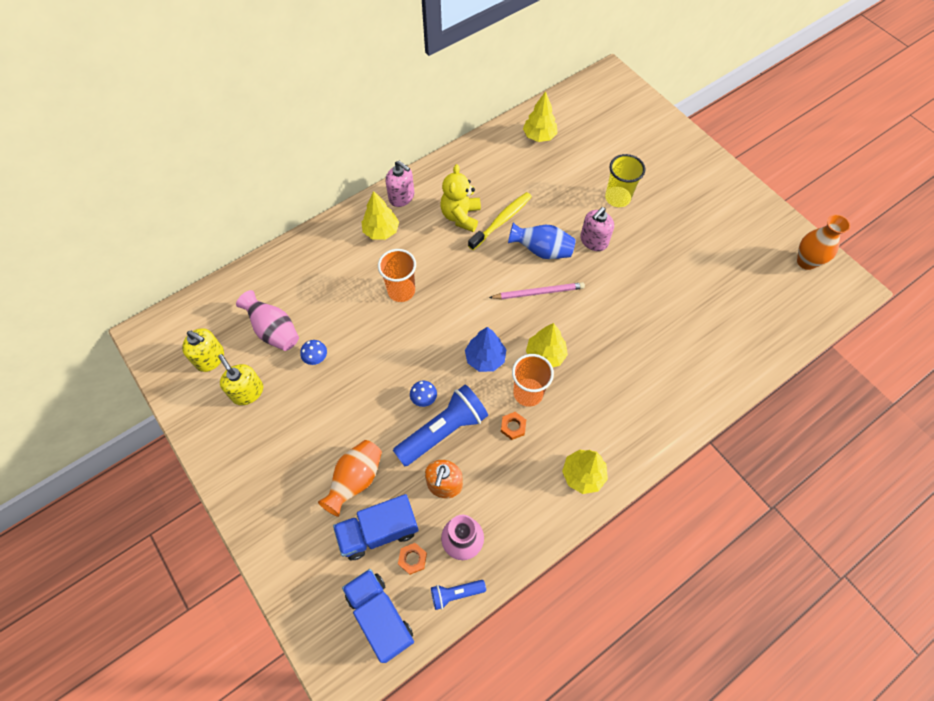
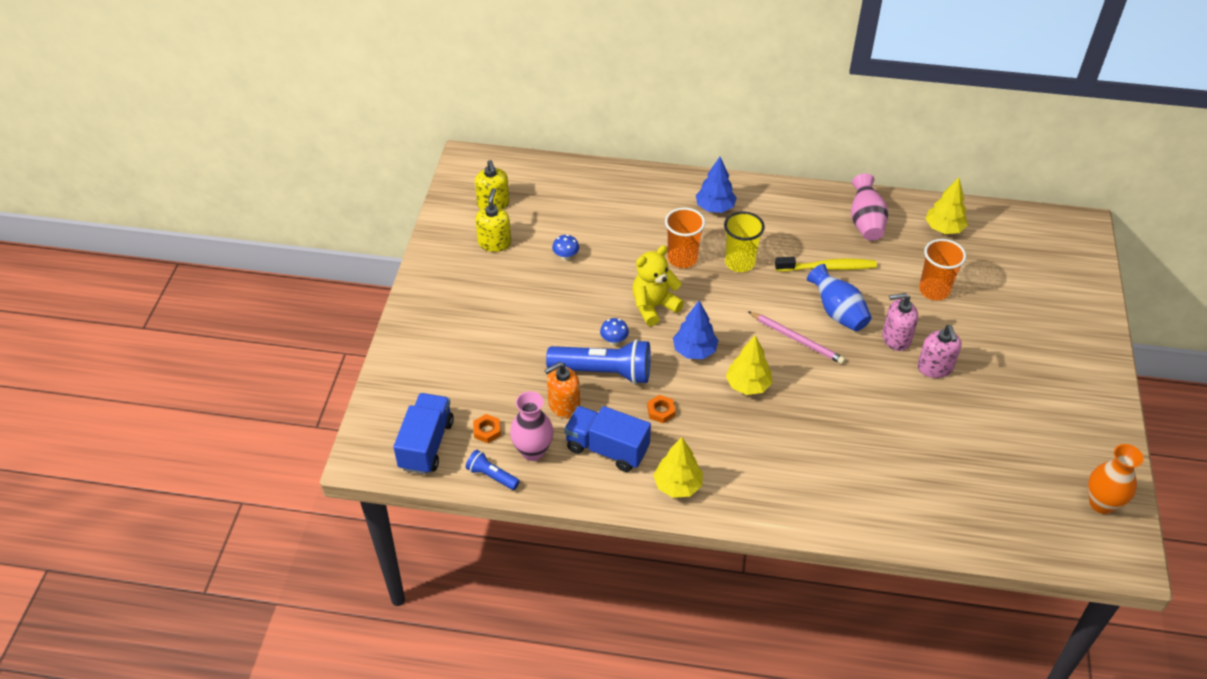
camera: 45 degrees right, 15 degrees down
pink vase [236,290,299,351] -> pink vase moved to [851,173,888,241]
orange vase [318,440,382,517] -> none
blue truck [333,494,419,560] -> blue truck moved to [564,406,651,472]
yellow tree [361,191,399,240] -> blue tree [696,157,737,213]
pink soap dispenser [386,161,414,207] -> pink soap dispenser moved to [917,325,962,378]
yellow teddy bear [440,164,481,232] -> yellow teddy bear moved to [632,245,684,326]
orange cup [512,354,554,407] -> orange cup moved to [919,239,966,300]
yellow cup [605,154,645,207] -> yellow cup moved to [724,212,765,272]

